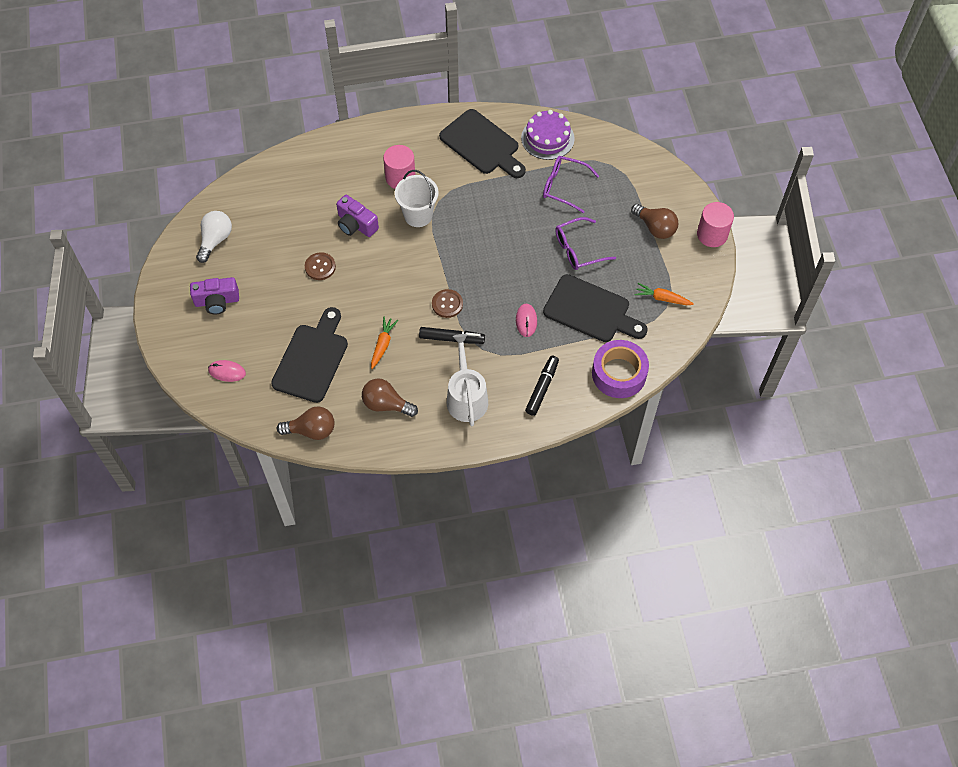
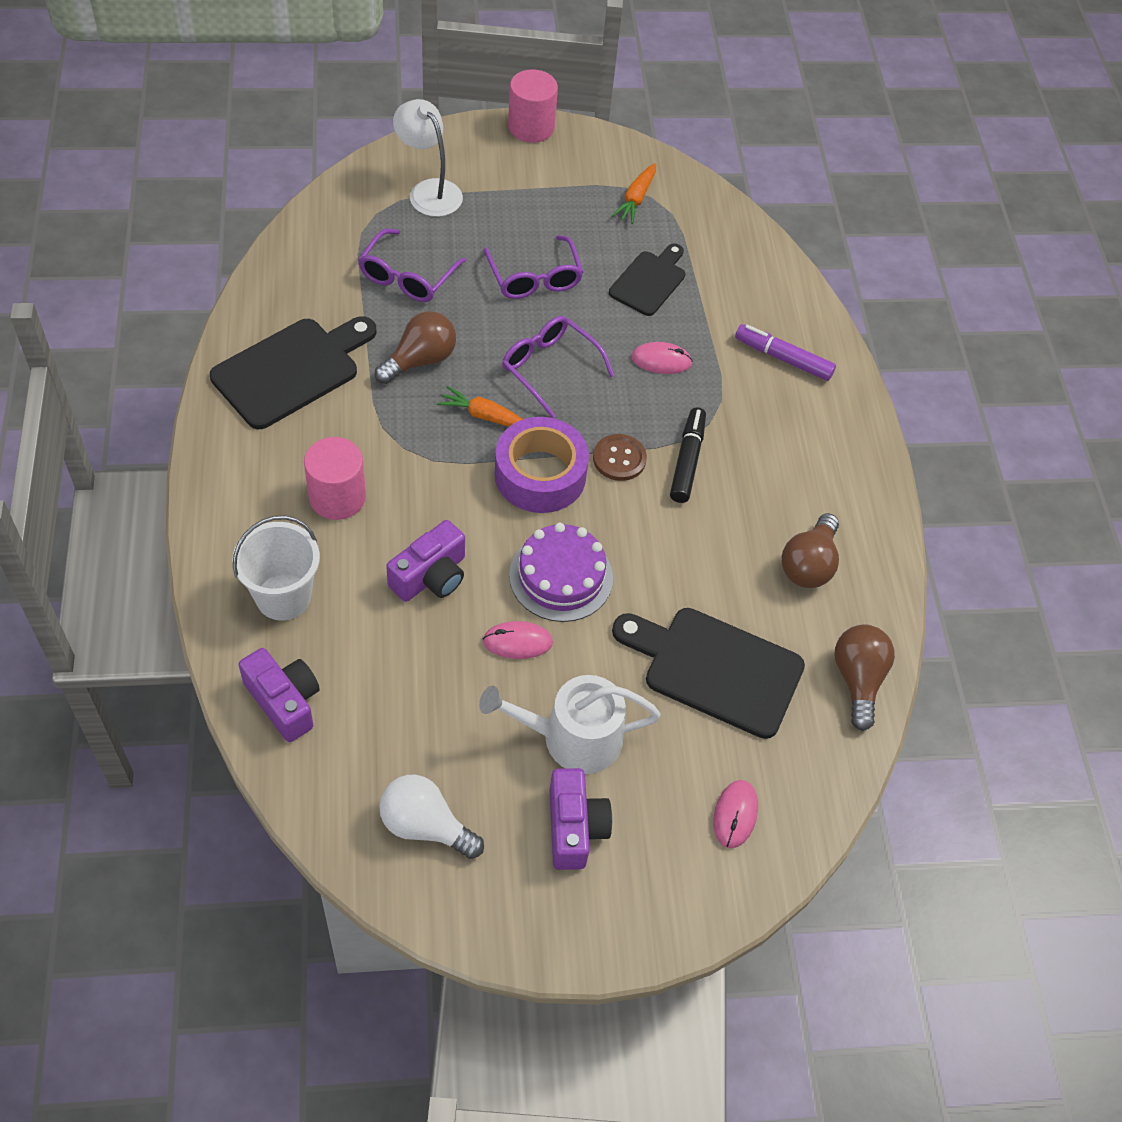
camera: 90 degrees left, 5 degrees down
brown button [305,252,336,280] -> pink mouse [483,621,553,659]
orange carrot [371,317,398,369] -> orange carrot moved to [437,386,523,427]
white bucket [395,170,439,227] -> white bucket moved to [232,515,320,621]
white watering can [447,334,488,426] -> white watering can moved to [479,675,661,774]
purple cake [521,110,575,160] -> purple cake moved to [509,523,613,622]
black marker [525,356,559,416] -> purple marker [735,324,836,381]
black cutting board [543,274,648,342] -> black cutting board [609,243,685,316], size x0.62
purple tape [592,340,649,398] -> purple tape moved to [495,417,589,513]
brown light bulb [631,204,678,239] -> brown light bulb moved to [375,311,456,384]
none -> purple camera [238,648,320,742]
none -> white lamp [393,99,463,217]
none -> purple glasses [502,316,614,418]

